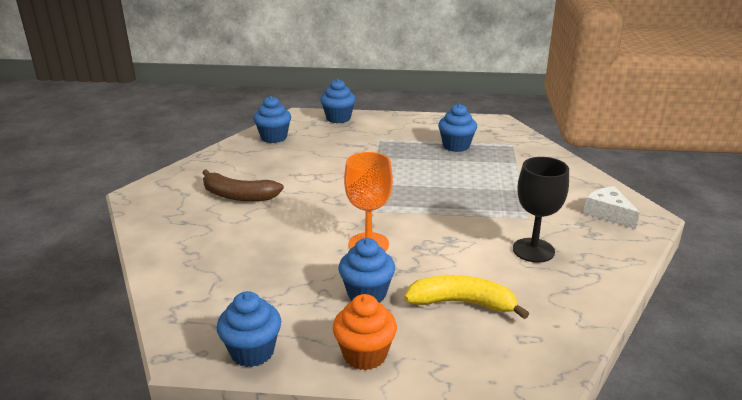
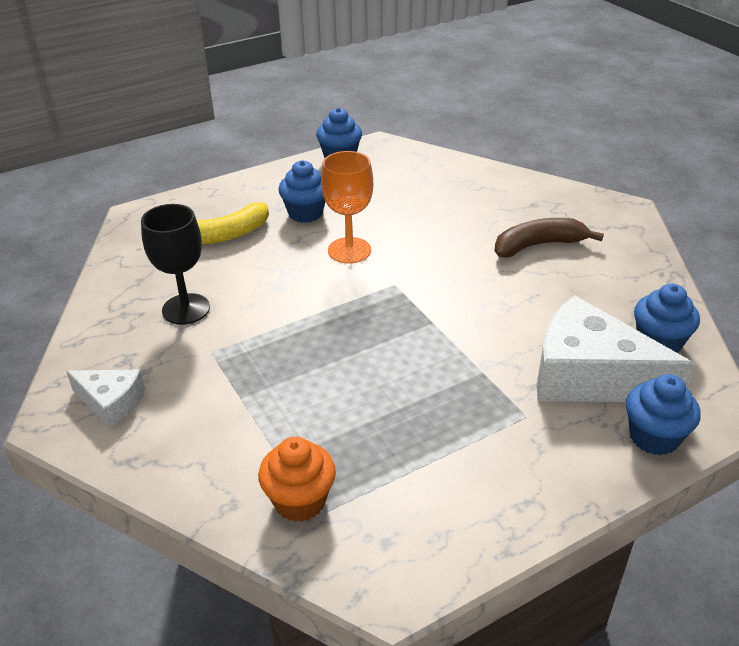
camera: 145 degrees right, 10 degrees up
orange cupcake [333,294,397,370] -> orange cupcake moved to [258,437,336,522]
blue cupcake [438,104,477,152] -> none
none -> white cheese [537,295,695,402]

